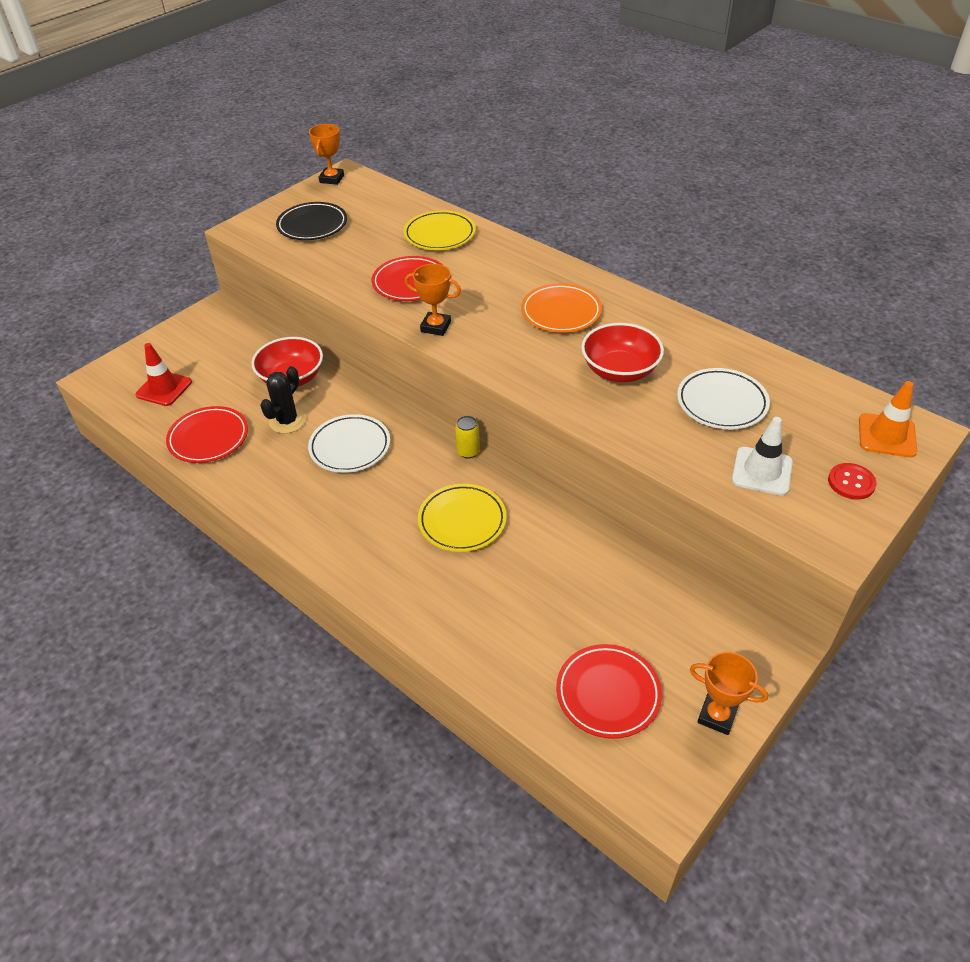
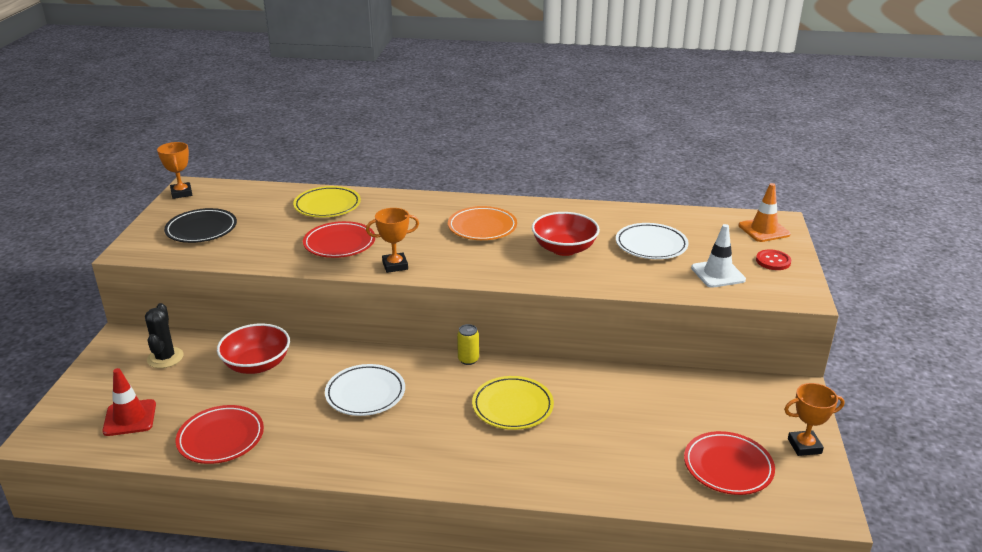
camera: 35 degrees left, 15 degrees down
black cactus [260,366,306,434] -> black cactus moved to [145,303,184,368]

